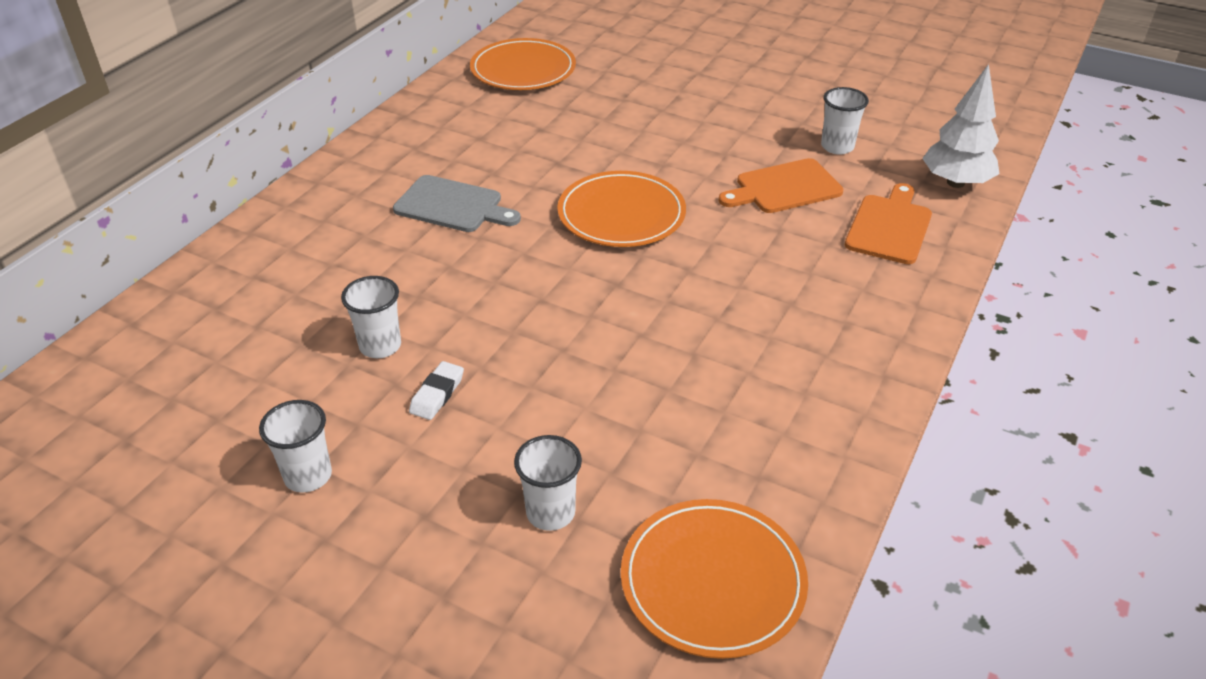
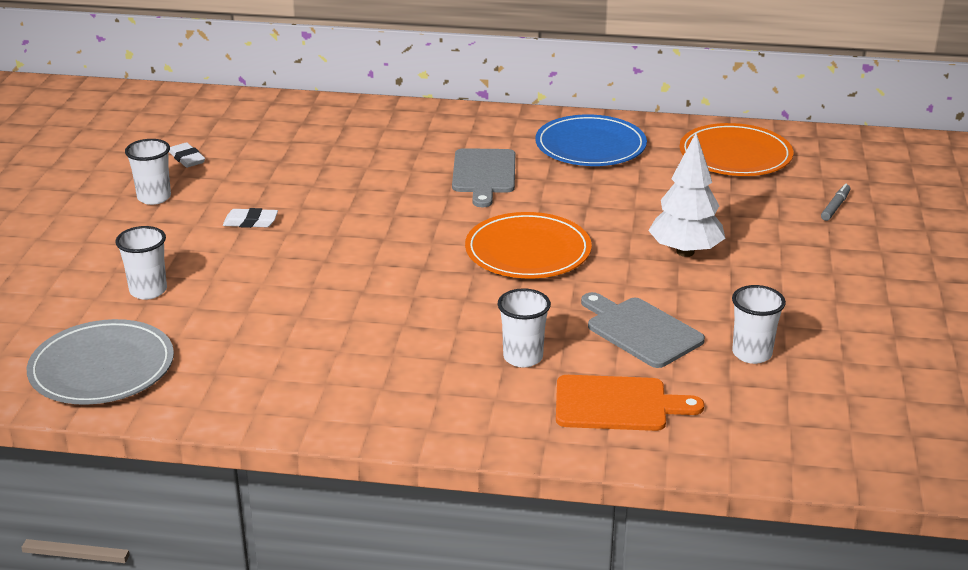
camera: 70 degrees right, 10 degrees down
white cup [341,276,401,358] -> white cup moved to [497,288,551,367]
orange plate [621,499,808,659] -> grey plate [27,319,174,405]
orange cutting board [718,158,843,213] -> grey cutting board [581,292,705,368]
white tree [922,64,999,188] -> white tree moved to [648,133,725,257]
none -> white eraser [169,142,205,168]
none -> blue plate [535,115,647,166]
none -> grey marker [821,184,851,221]

